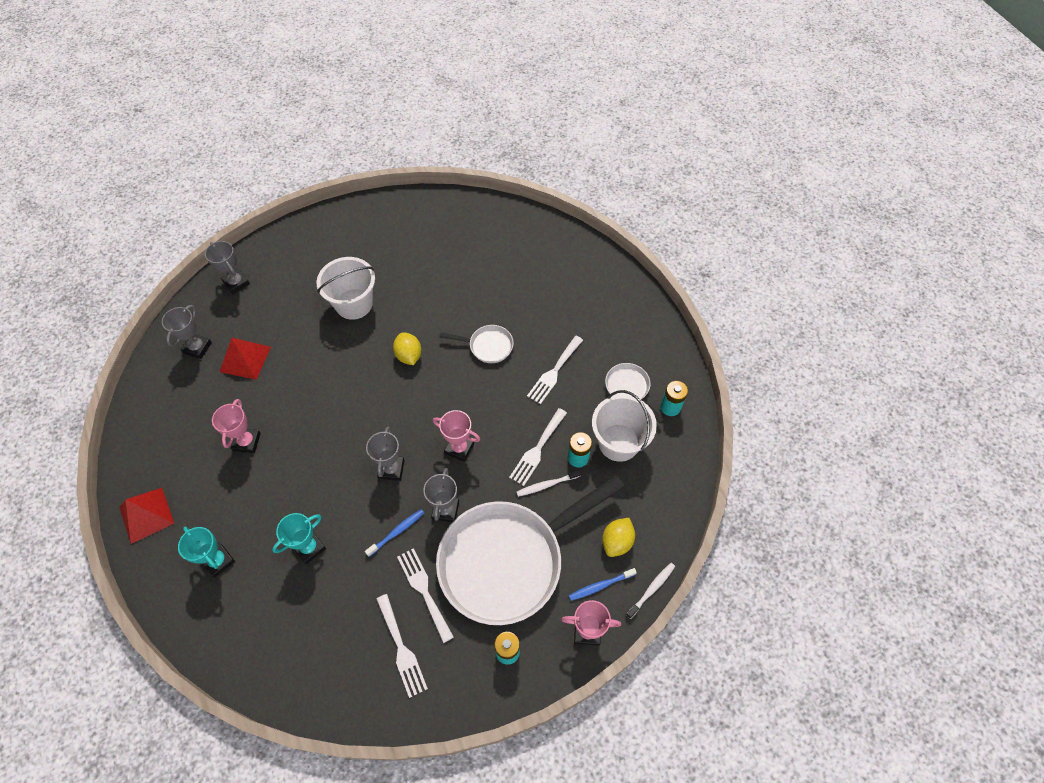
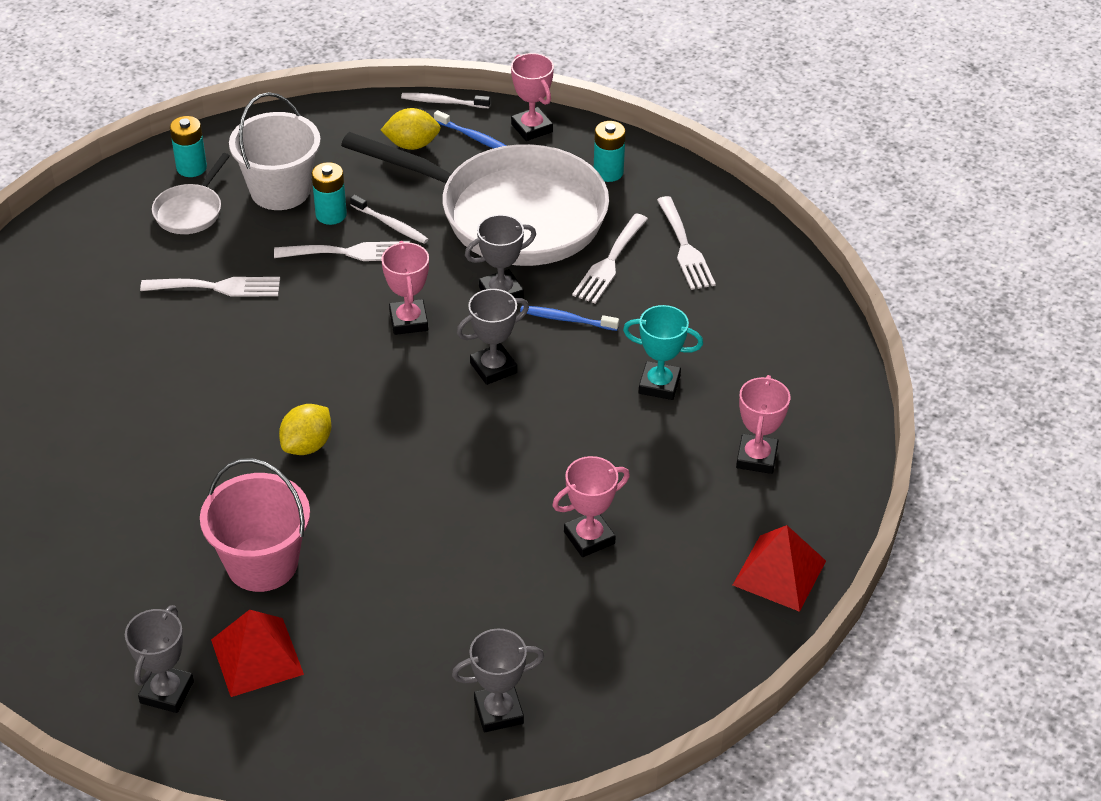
camera: 125 degrees left, 15 degrees down
turquoise trophy [178,527,235,578] -> pink trophy [736,375,790,474]
grey trophy [205,241,250,294] -> grey trophy moved to [125,605,194,713]
red pyramid [220,338,271,380] -> red pyramid moved to [211,609,304,697]
white bucket [316,257,375,320] -> pink bucket [200,458,310,592]
white fork [376,594,428,698] -> white fork turned 135 degrees clockwise [657,196,716,290]
white pan [439,325,514,363] -> none

